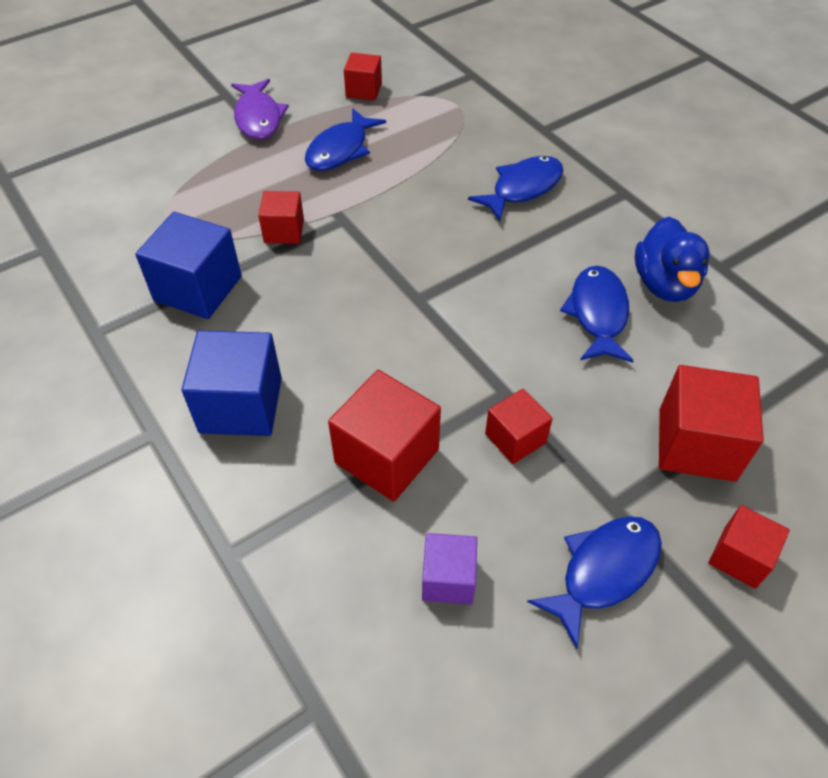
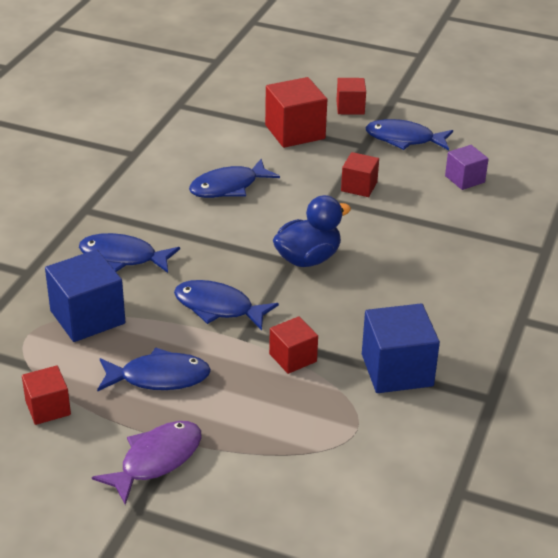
camera: 125 degrees left, 15 degrees down
blue cube [181,330,282,436] -> blue cube moved to [45,250,125,342]
red cube [328,370,441,502] -> none
blue duck [635,217,710,302] -> blue duck moved to [273,195,351,267]
none -> blue fish [174,280,279,330]

